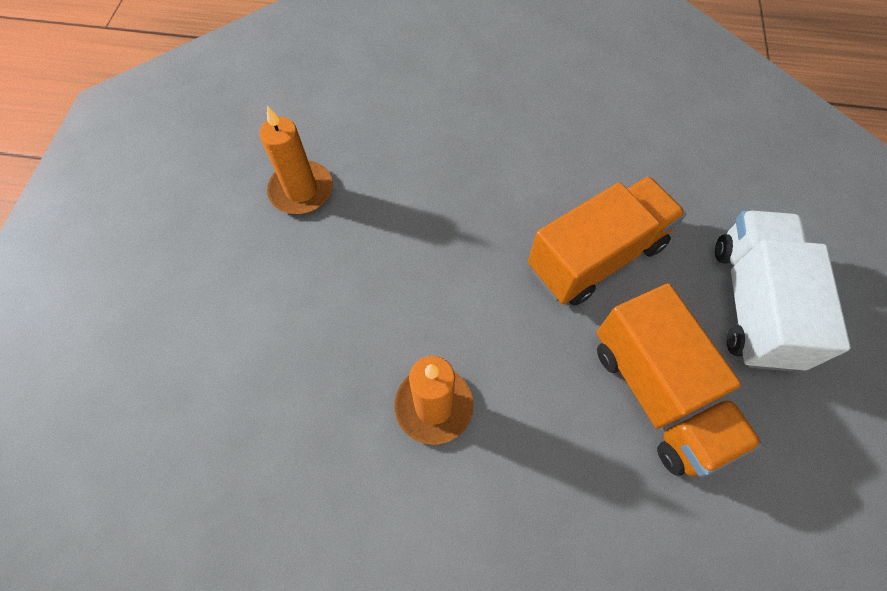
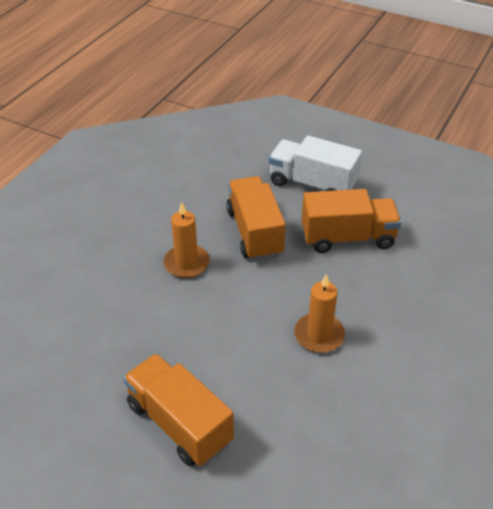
camera: 70 degrees left, 20 degrees down
orange candle [259,105,333,214] -> orange candle moved to [163,202,210,278]
none -> orange truck [123,353,234,466]

